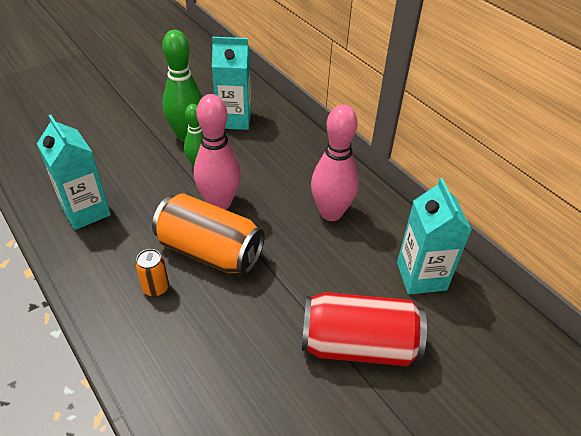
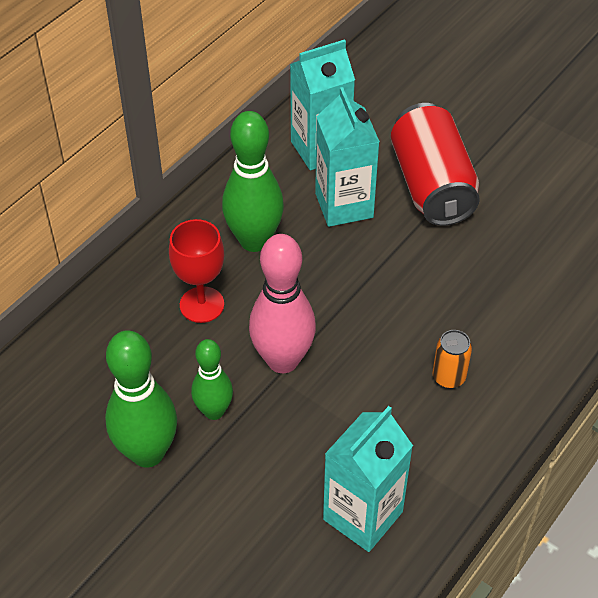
camera: 105 degrees left, 5 degrees up
orange can [152,193,265,275] -> none
turquoise carton [212,37,251,130] -> turquoise carton moved to [315,87,380,227]
pink bowling pin [311,104,359,221] -> green bowling pin [222,111,284,252]
none -> red goblet [169,219,224,323]

